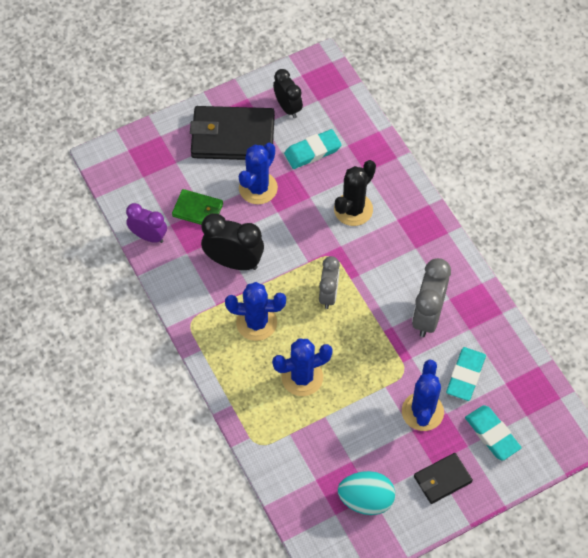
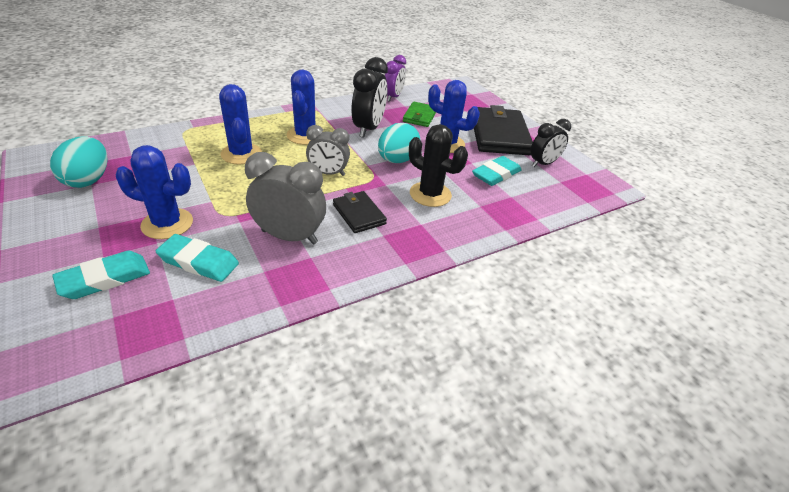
camera: 85 degrees right, 20 degrees down
turquoise eraser [284,129,342,169] -> turquoise eraser turned 75 degrees clockwise [472,156,522,186]
black wallet [414,453,473,504] -> black wallet moved to [333,191,387,233]
none -> turquoise egg [378,123,420,163]

